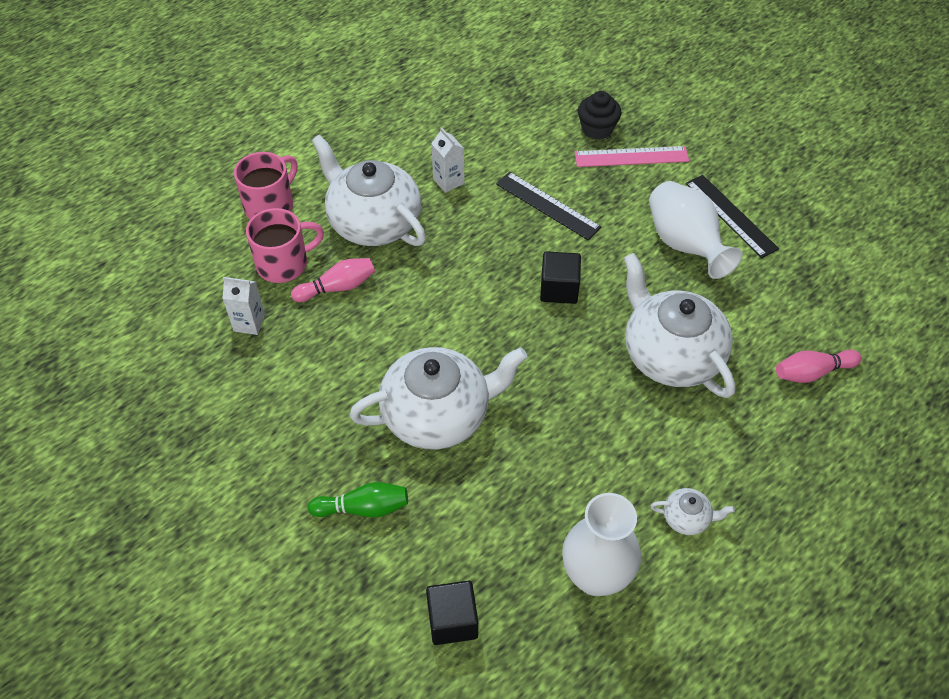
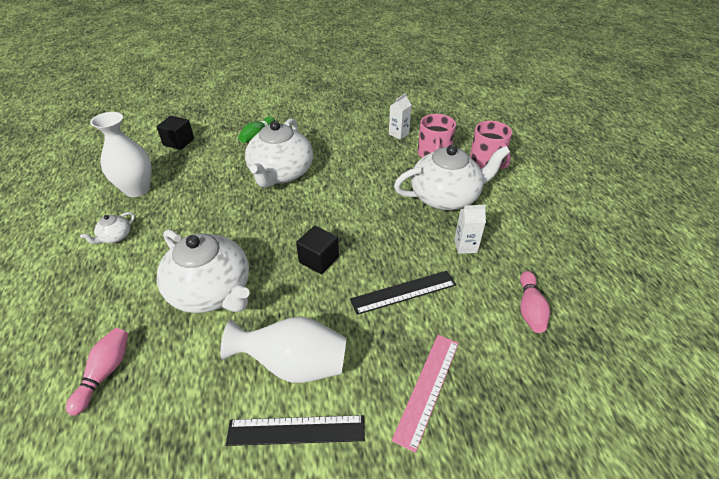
camera: 120 degrees right, 10 degrees down
pink bowling pin [291,258,375,302] -> pink bowling pin moved to [520,271,550,333]
black cupcake [578,91,621,140] -> none
white teapot [624,253,735,398] -> white teapot turned 45 degrees clockwise [157,229,250,313]

